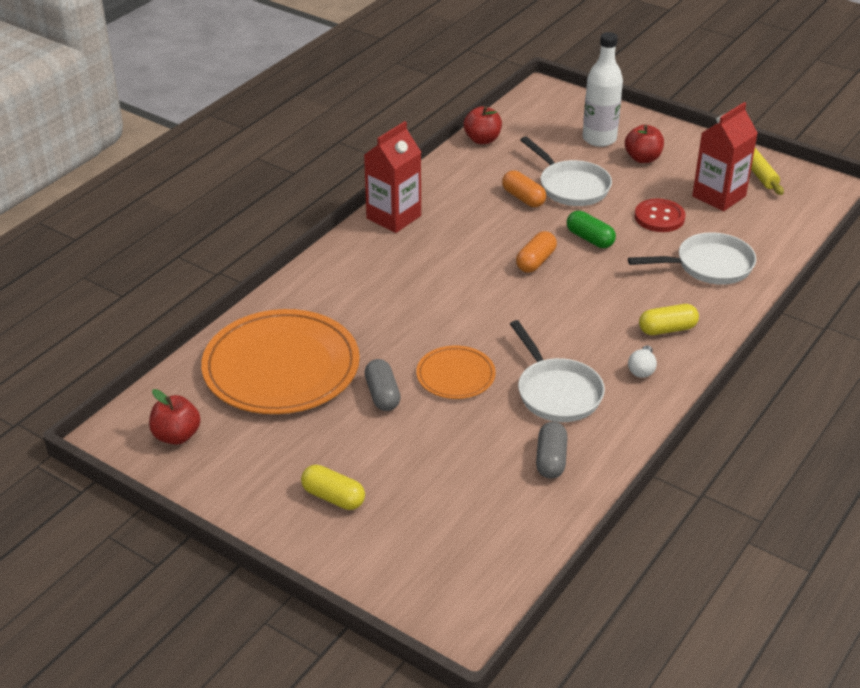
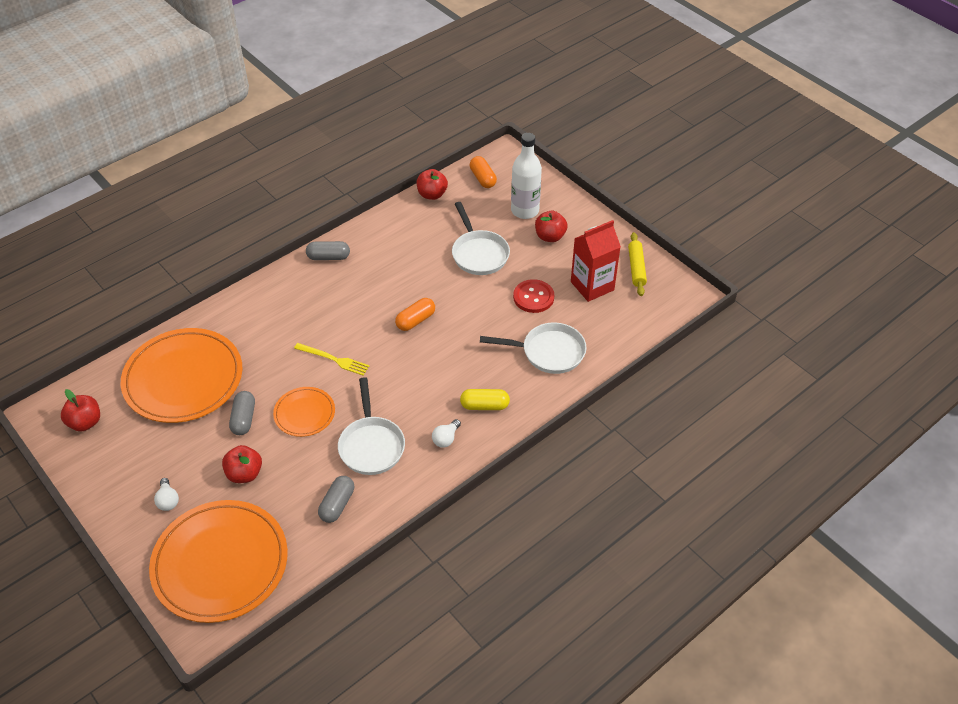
camera: 15 degrees right, 10 degrees up
yellow capsule [301,465,365,510] -> white light bulb [154,478,179,511]
red carton [364,121,421,233] -> grey capsule [306,241,350,260]
orange capsule [502,170,546,207] -> orange capsule moved to [470,156,497,188]
green capsule [567,211,616,248] -> none
none -> orange plate [149,500,288,623]
none -> red apple [222,445,262,483]
none -> yellow fork [294,343,369,376]

